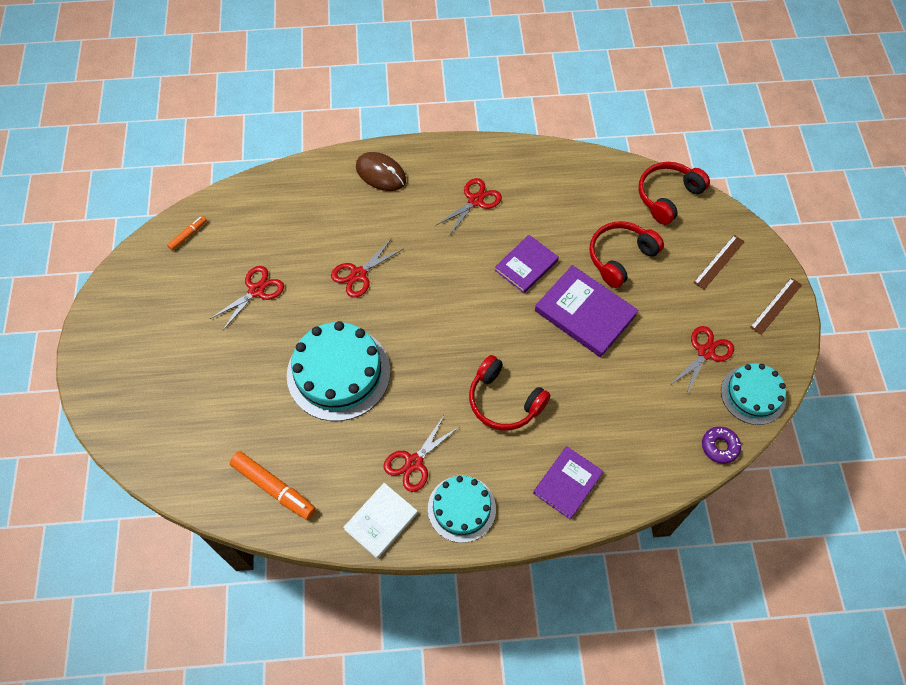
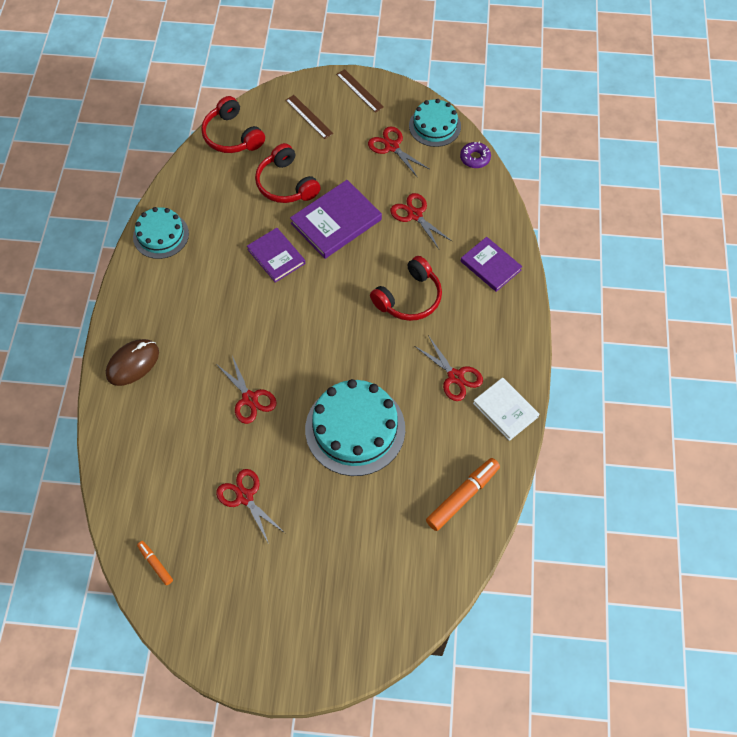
camera: 80 degrees left, 0 degrees up
turquoise cake [428,476,496,543] -> turquoise cake moved to [133,207,189,259]
red scissors [435,178,502,236] -> red scissors moved to [390,193,453,249]

